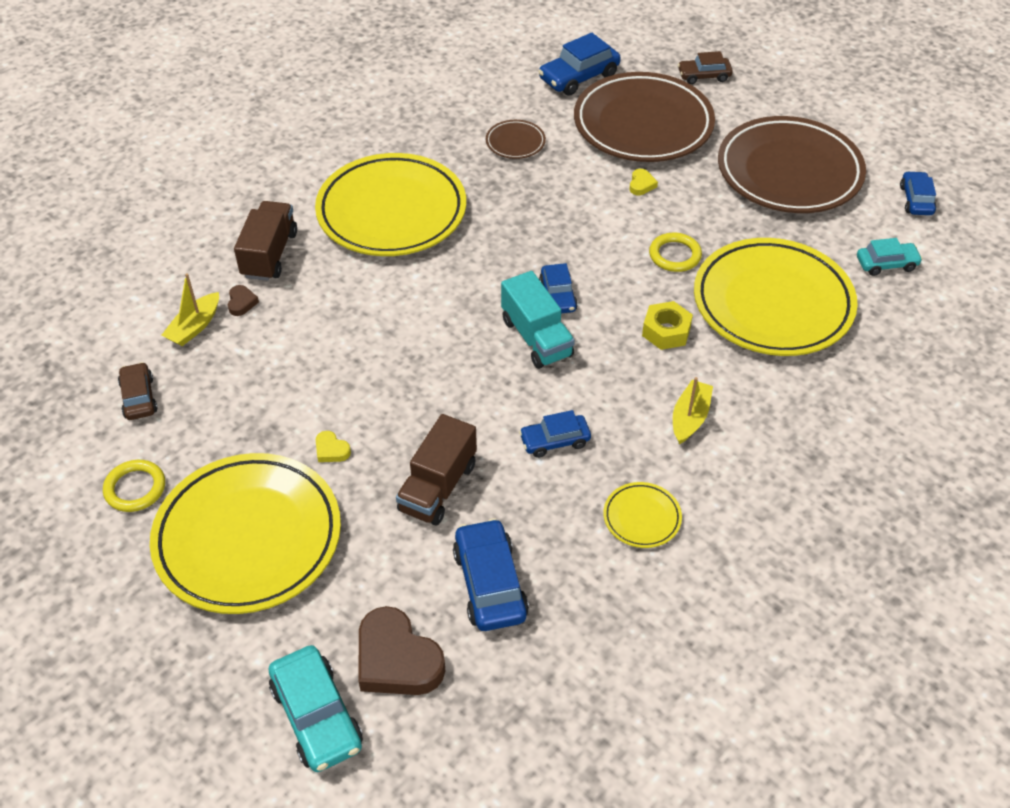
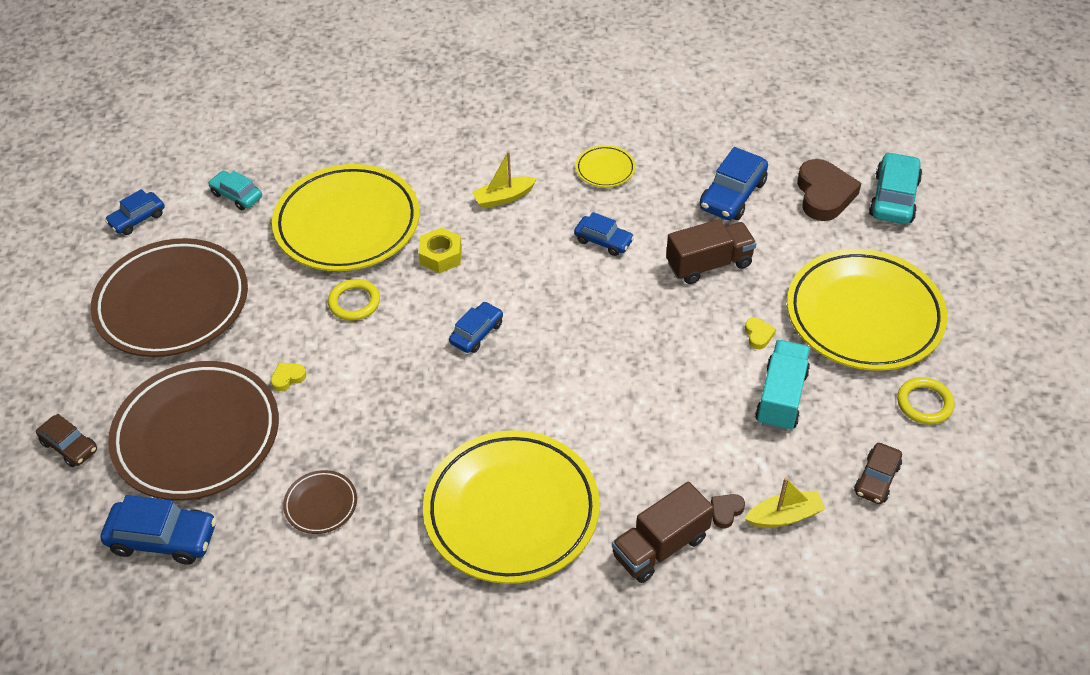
camera: 135 degrees left, 0 degrees up
turquoise truck [501,271,575,369] -> turquoise truck moved to [755,340,810,431]

